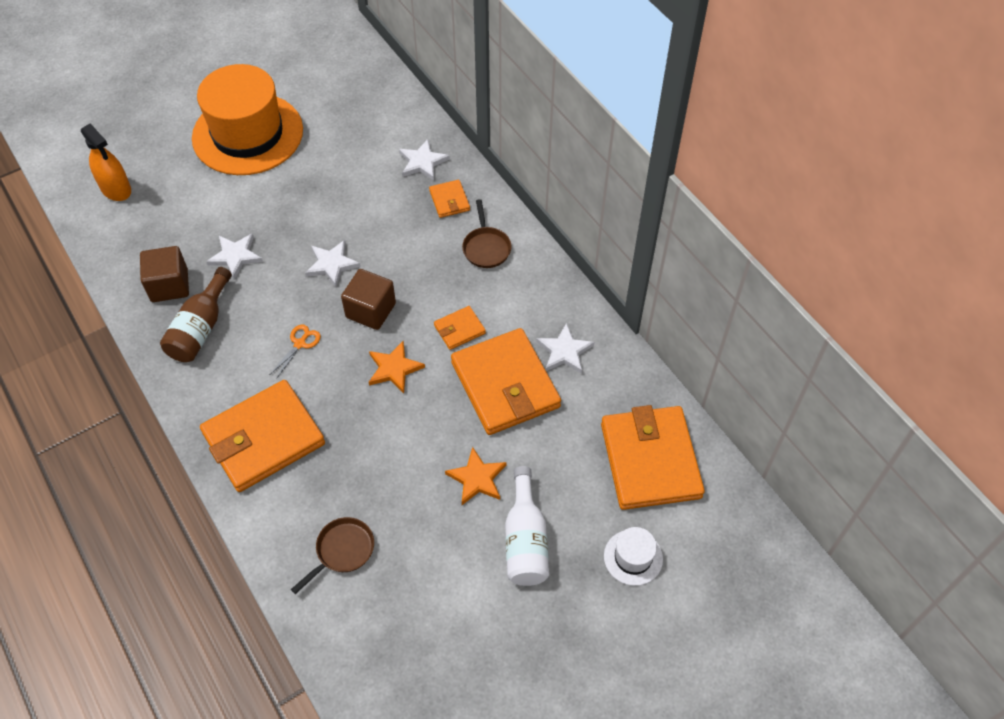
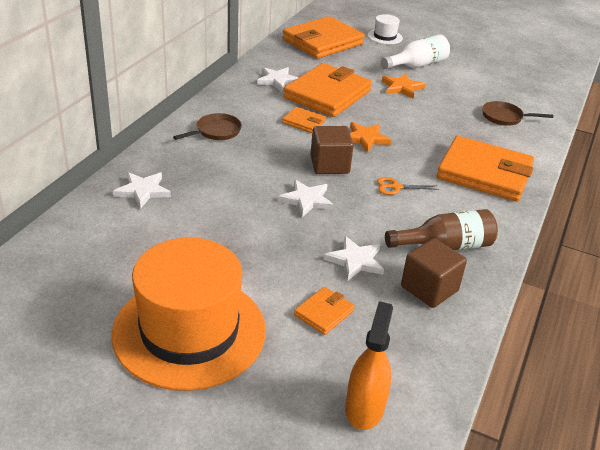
camera: 125 degrees left, 20 degrees down
orange wallet [429,180,470,218] -> orange wallet moved to [294,287,355,335]

